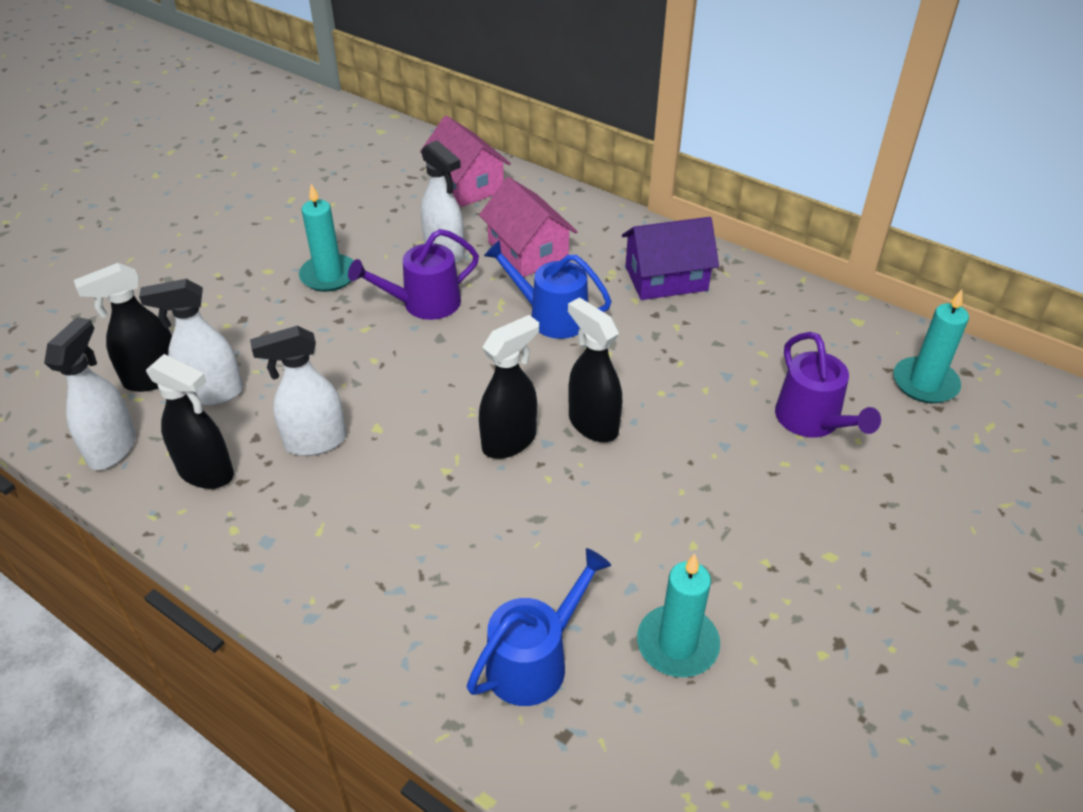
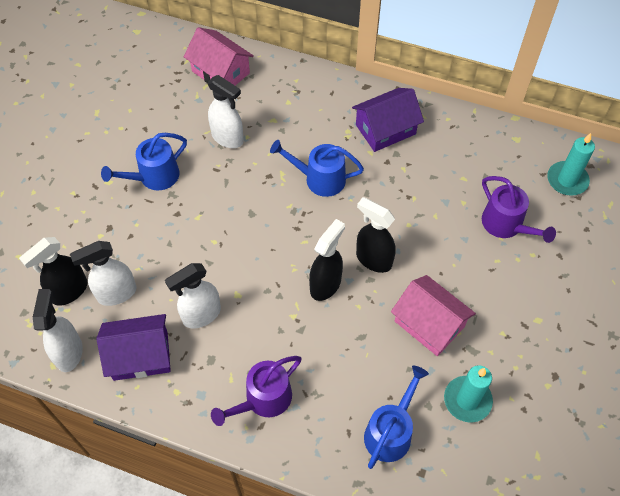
camera: 15 degrees left, 15 degrees up
black spray bottle [146,354,234,489] -> purple house [97,314,171,381]
turquoise candle [299,184,354,292] -> blue watering can [101,133,187,190]
purple watering can [348,229,479,320] -> purple watering can moved to [211,356,301,426]
pink house [479,177,578,277] -> pink house moved to [391,275,476,356]

